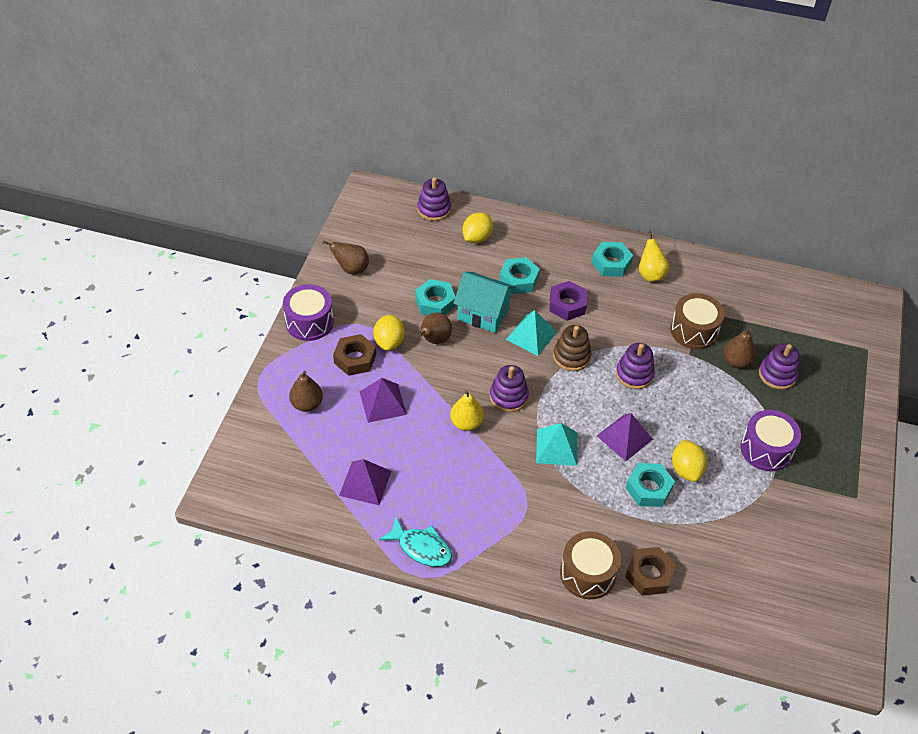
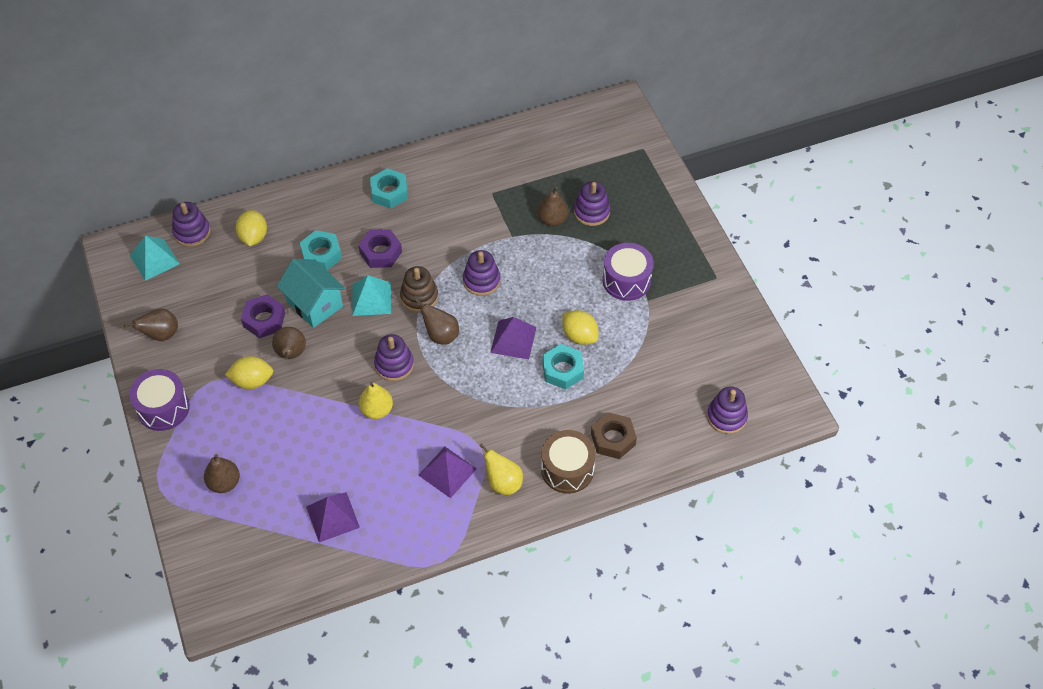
camera: 35 degrees left, 5 degrees up
brown nut [333,334,376,376] -> none
purple pyramid [360,378,407,423] -> purple pyramid moved to [418,447,477,498]
yellow lemon [373,315,405,351] -> yellow lemon turned 60 degrees counterclockwise [225,356,273,389]
turquoise fish [379,517,452,567] -> none
turquoise nut [415,279,456,315] -> purple nut [241,294,285,338]
turquoise house [454,272,515,333] -> turquoise house turned 60 degrees clockwise [277,259,346,328]
turquoise pyramid [536,423,577,466] -> turquoise pyramid moved to [130,235,180,281]
yellow pear [639,231,669,282] -> yellow pear moved to [479,443,523,495]
brown drum [670,293,724,349] -> none
none -> brown pear [415,299,459,345]
none -> purple stacking toy [707,386,748,434]

